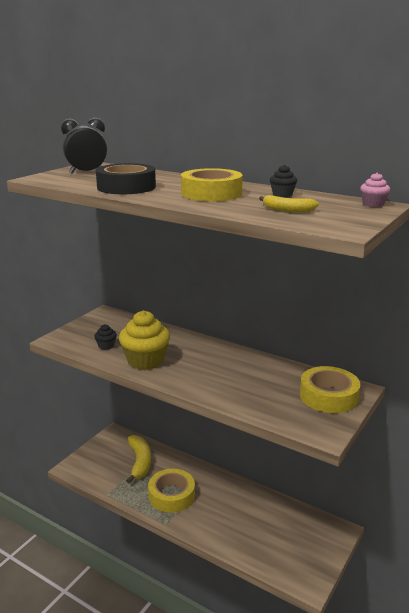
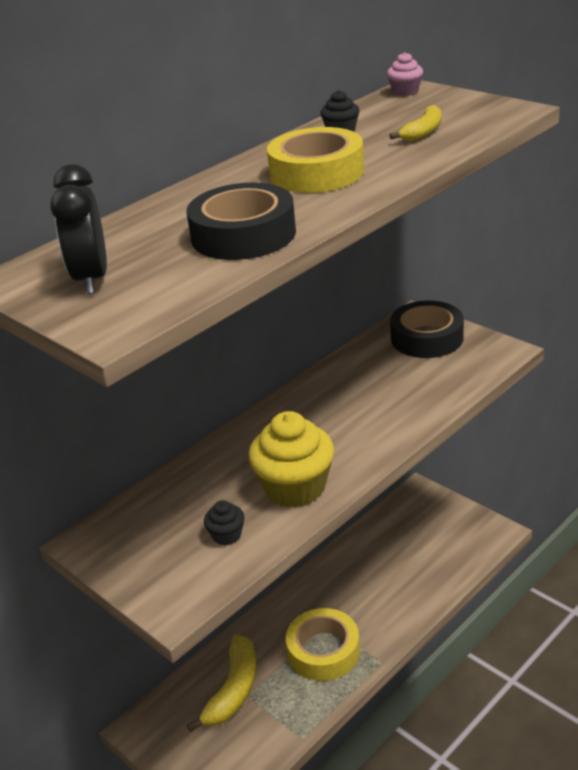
camera: 75 degrees left, 10 degrees up
yellow banana [126,435,151,483] -> yellow banana turned 105 degrees clockwise [187,635,256,732]
yellow tape [300,366,360,413] -> black tape [390,301,464,358]

